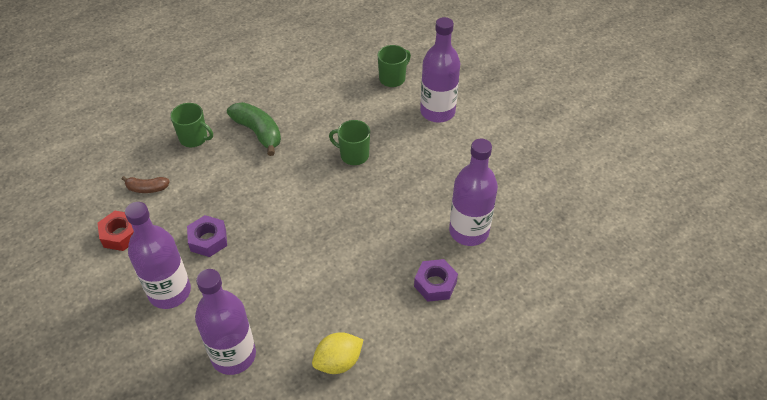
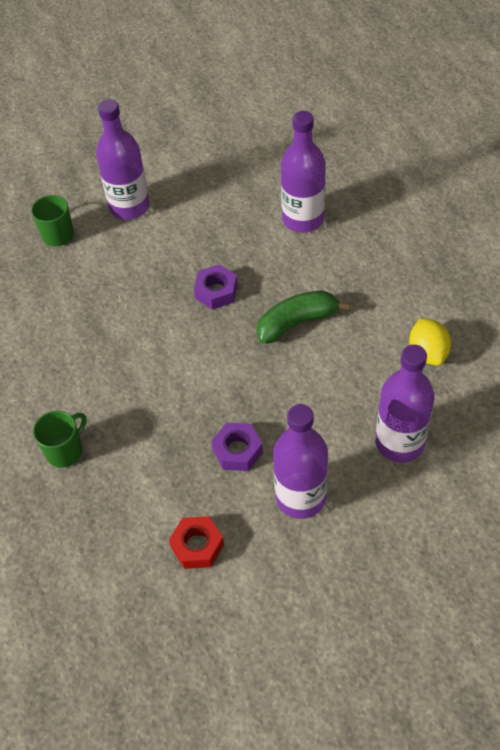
camera: 70 degrees left, 5 degrees up
brown banana [122,176,170,193] -> none
green banana [227,102,281,156] -> green banana moved to [257,290,350,344]
green mug [329,120,370,165] -> none
purple nut [414,259,458,302] -> purple nut moved to [194,264,238,310]

